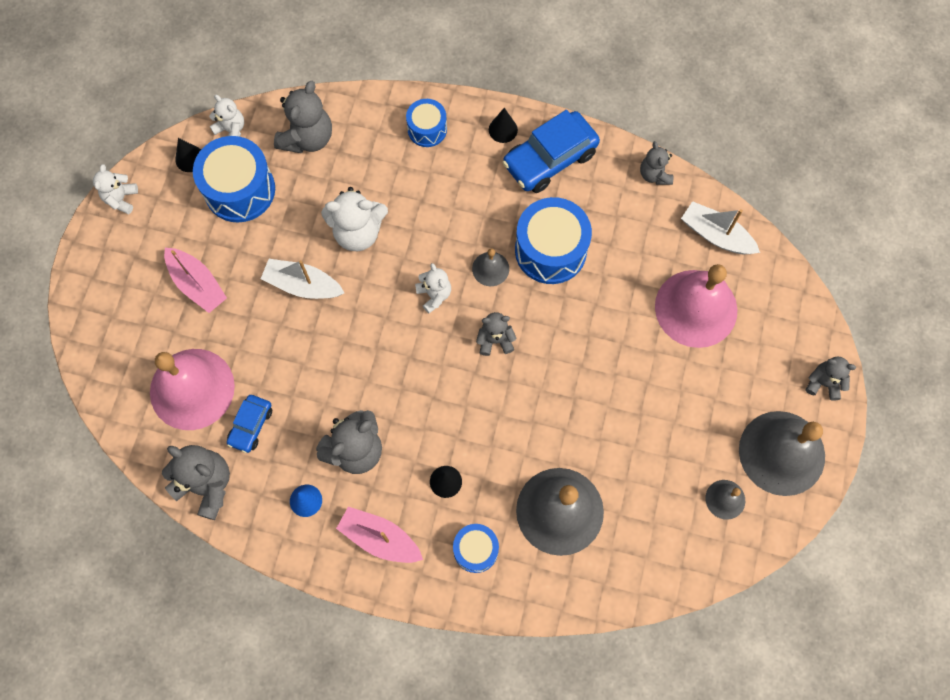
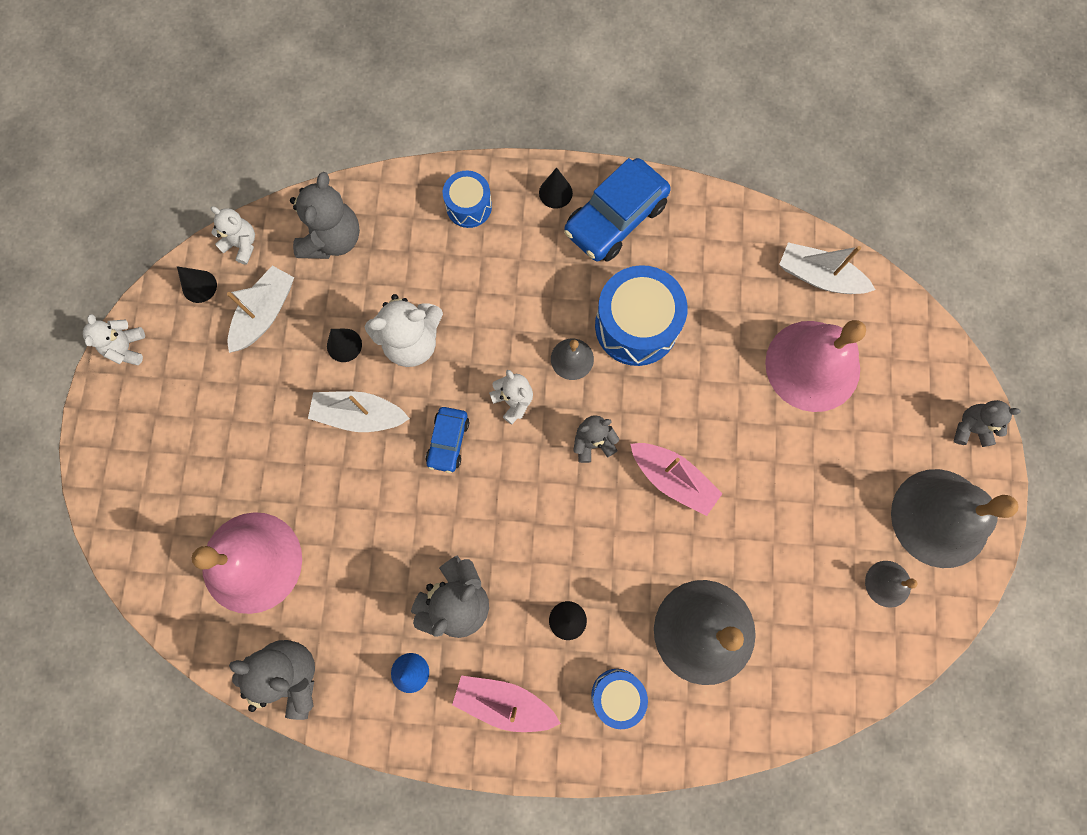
camera: 10 degrees left, 5 degrees up
pink boat [164,248,227,313] -> pink boat moved to [630,443,722,516]
blue drum [193,136,275,222] -> white boat [227,266,294,353]
blue car [227,395,272,453] -> blue car moved to [426,407,469,473]
grey teddy bear [640,141,673,185] -> none
none -> black cone [327,329,362,362]

